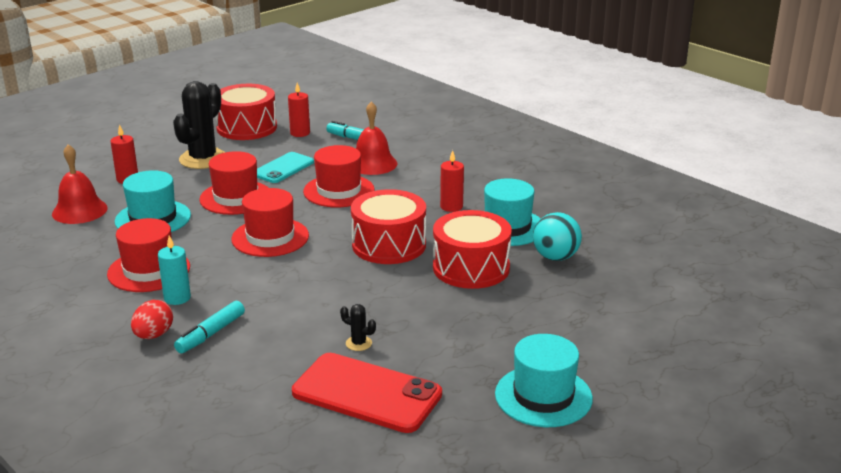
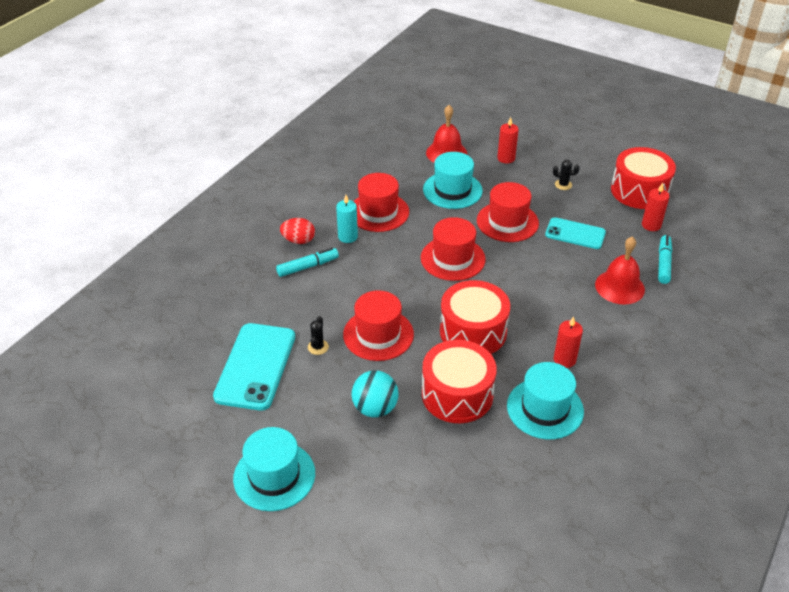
camera: 75 degrees right, 15 degrees up
black cactus [173,81,225,169] -> black cactus [553,160,580,190], size x0.42
turquoise marker [174,301,245,354] -> turquoise marker turned 135 degrees clockwise [276,248,339,277]
red phone [292,353,442,433] -> turquoise phone [213,323,295,411]
red hat [303,145,375,207] -> red hat moved to [343,290,414,361]
turquoise ball [533,212,582,261] -> turquoise ball moved to [351,370,398,418]

